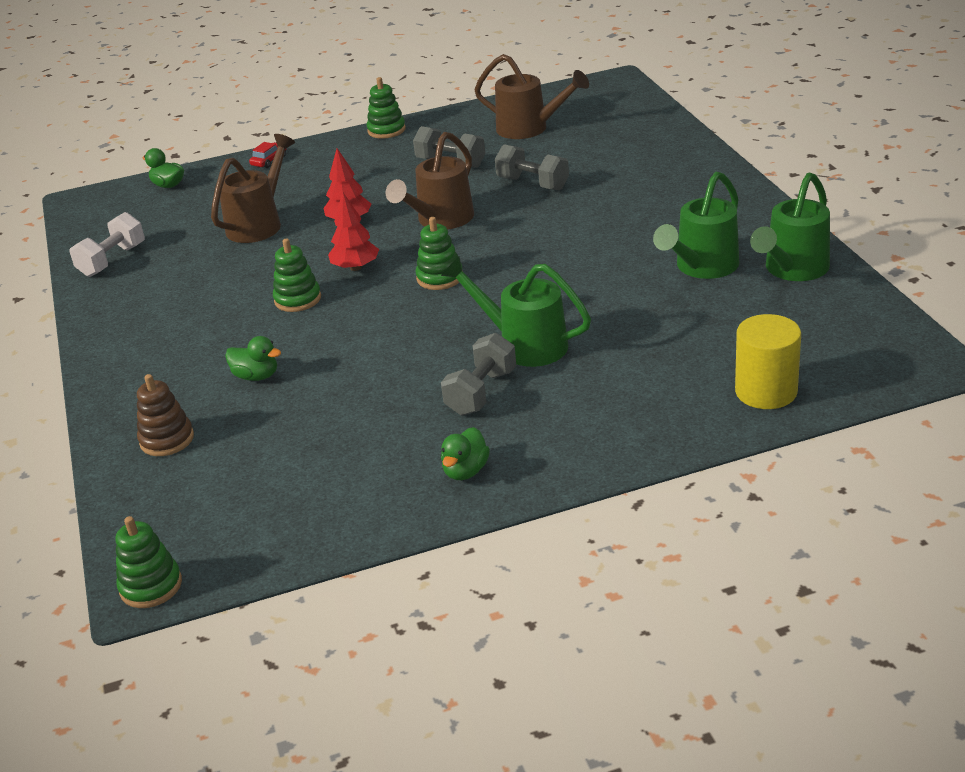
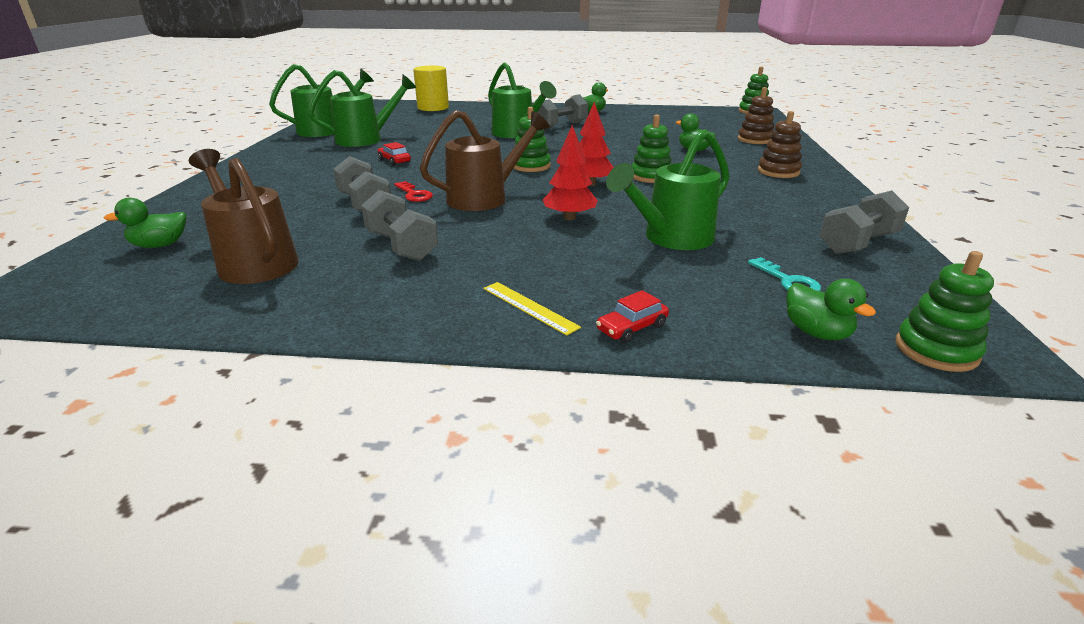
camera: 160 degrees left, 5 degrees down
white dumbbell [70,212,145,277] -> grey dumbbell [820,190,909,254]
brown watering can [211,134,295,243] -> green watering can [606,129,729,250]
green stacking toy [367,77,406,139] -> green stacking toy moved to [896,251,994,372]
none -> green duck [104,198,186,248]
none -> red car [378,142,411,166]
none -> red key [394,181,433,202]
none -> yellow ruler [483,282,581,336]
none -> turquoise key [748,257,821,291]
none -> brown stacking toy [758,111,802,178]

